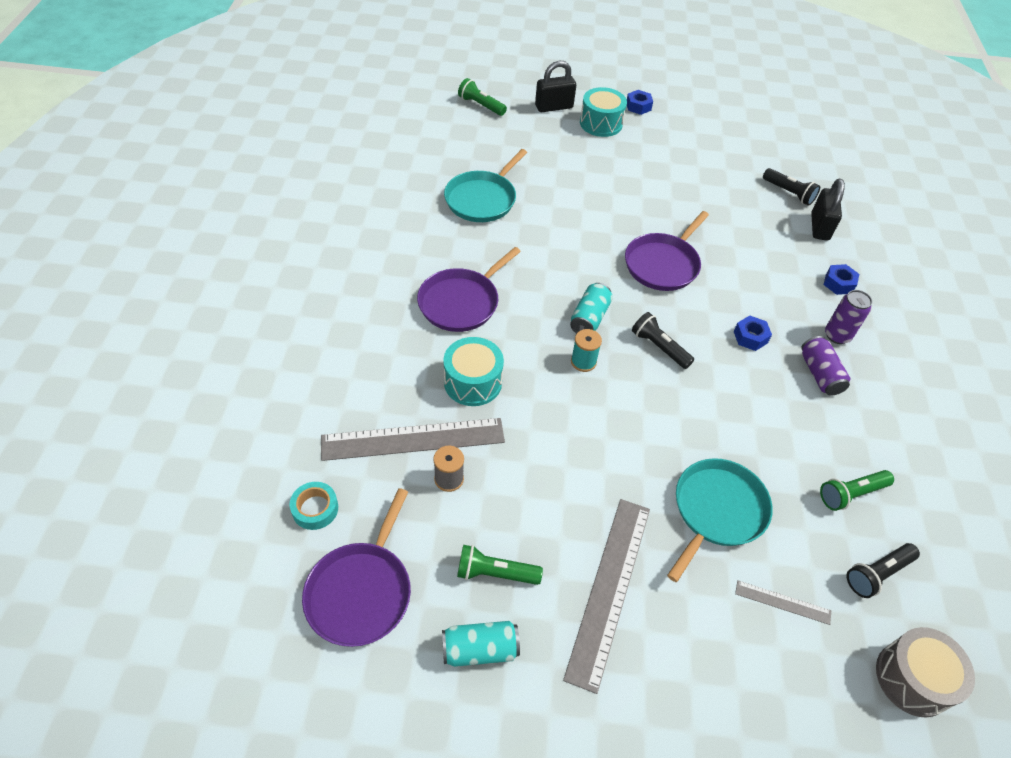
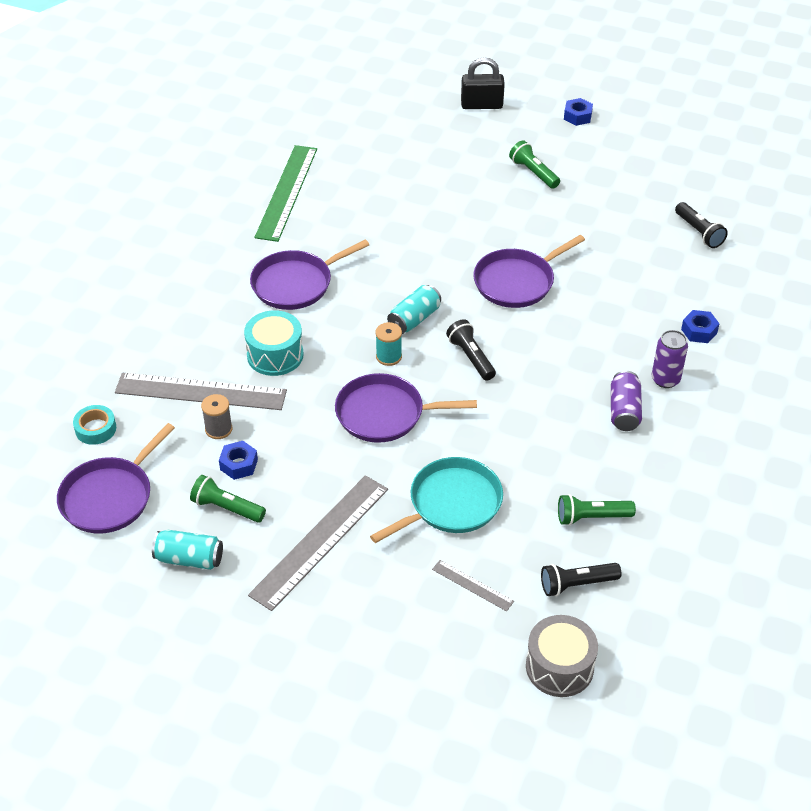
camera: 20 degrees right, 5 degrees down
turquoise pan [444,149,527,222] -> none
green flashlight [458,78,507,116] -> green flashlight moved to [509,140,560,189]
turquoise drum [580,87,627,137] -> none
blue nut [734,315,772,351] -> blue nut moved to [219,441,258,480]
black padlock [811,179,845,241] -> none
none -> green ruler [255,145,317,242]
none -> purple pan [335,373,477,443]

